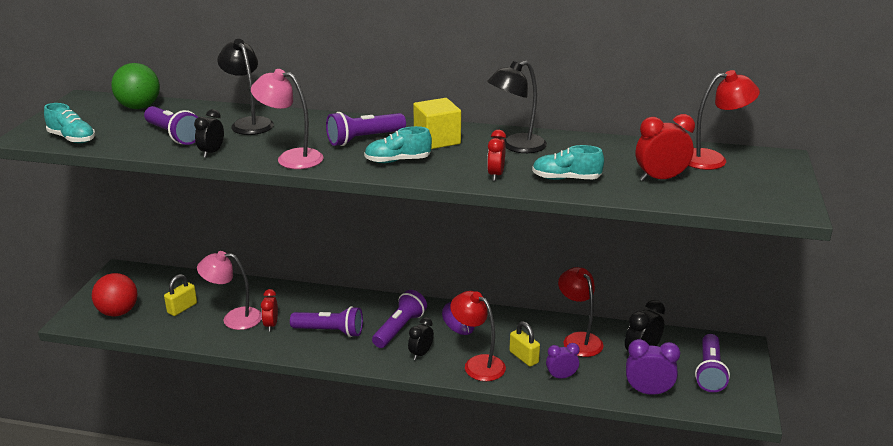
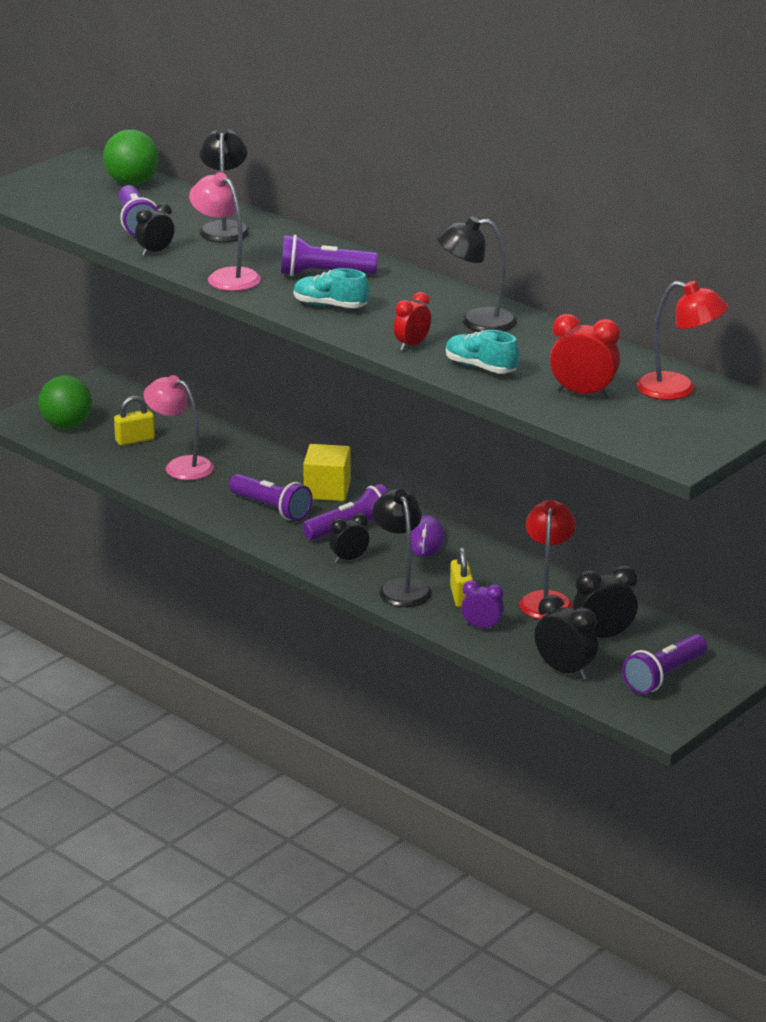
camera: 30 degrees right, 0 degrees up
turquoise shoe [44,103,95,143] -> none
red ball [92,273,138,317] -> green ball [38,375,92,429]
red clock [261,289,278,332] -> none
yellow cube [413,98,461,149] -> yellow cube moved to [303,444,351,501]
red lamp [450,291,506,381] -> black lamp [373,489,432,607]
purple clock [626,339,680,395] -> black clock [534,595,598,680]

